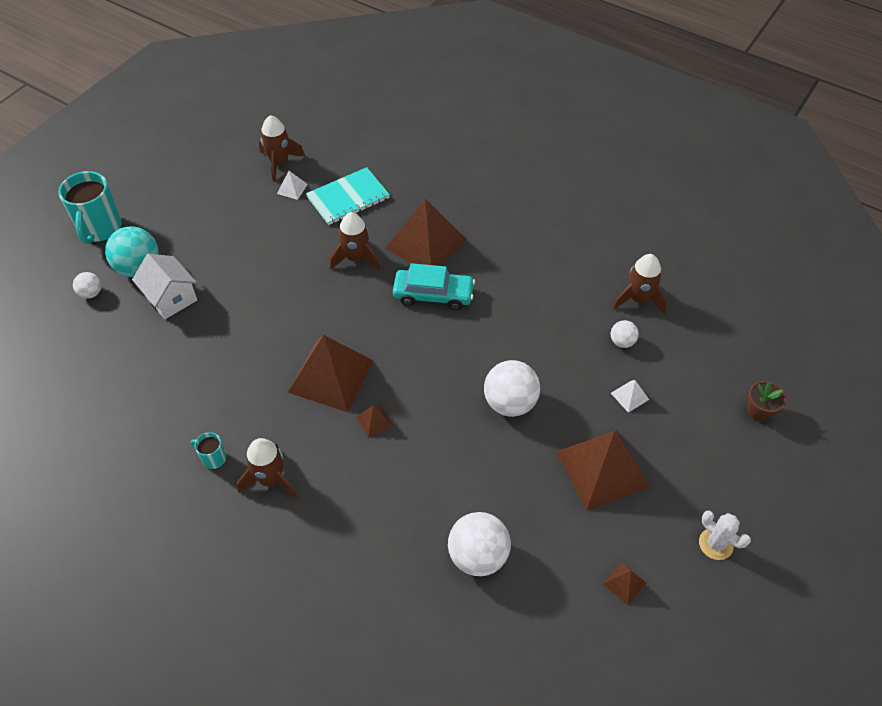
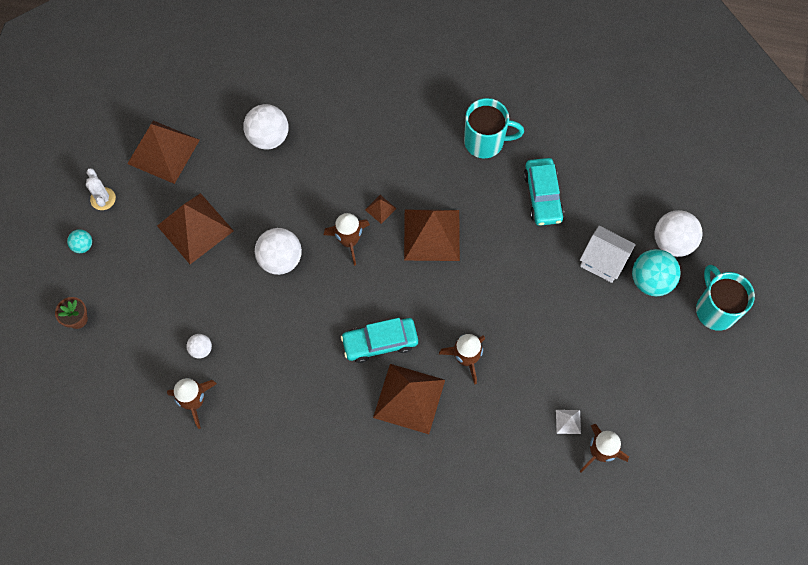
camera: 160 degrees right, 15 degrees up
white ball [73,272,101,299] -> white ball [654,210,703,257], size x1.92
turquoise mug [191,432,226,469] -> turquoise mug [464,98,524,158], size x2.12
brown rocket [237,438,297,499] -> brown rocket moved to [324,213,370,266]
turquoise notebook [306,167,390,225] -> none
brown pyramid [603,563,647,605] -> brown pyramid [127,120,200,184], size x2.40
white pyramid [611,380,649,413] -> none
white cactus [699,511,751,560] -> white cactus turned 45 degrees clockwise [86,168,116,210]
none -> turquoise ball [67,229,92,253]
none -> turquoise car [524,158,564,226]

